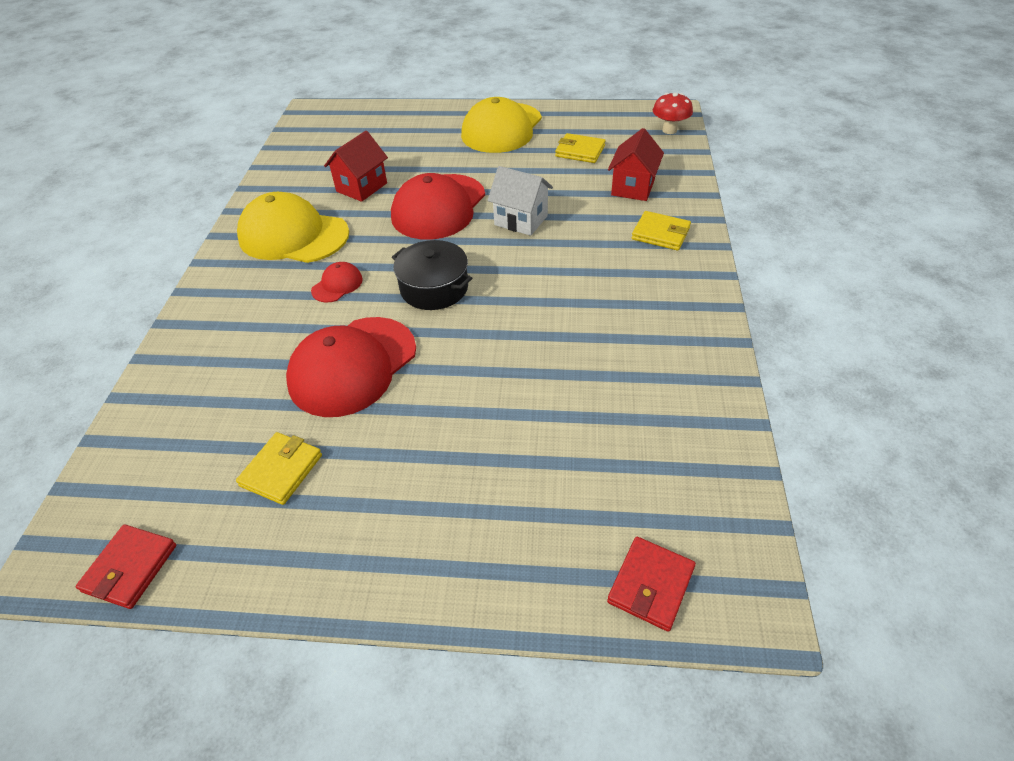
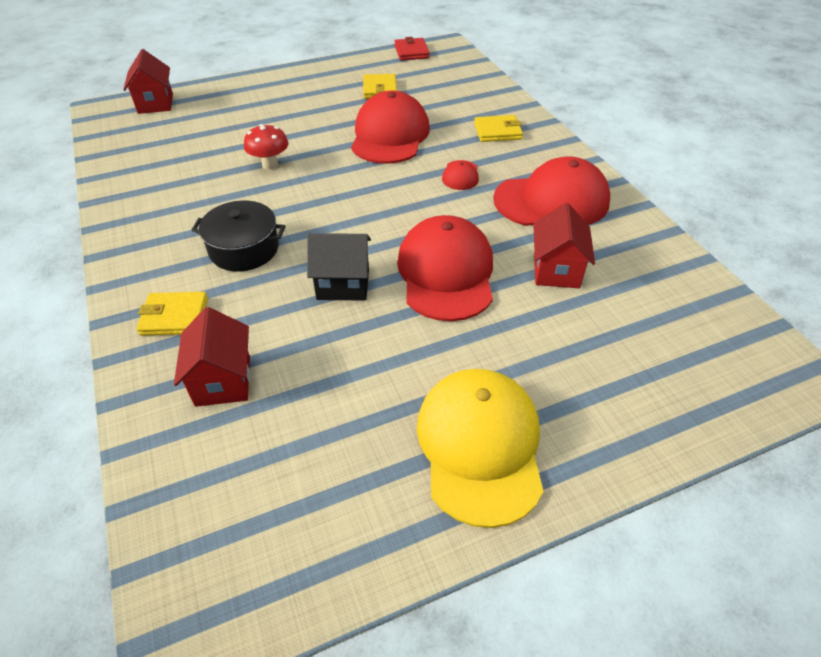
camera: 150 degrees right, 0 degrees up
yellow cap [237,192,349,263] -> red cap [493,156,610,226]
black pot [392,240,472,310] -> black pot moved to [192,201,285,271]
white house [488,166,553,236] -> black house [307,233,371,301]
yellow wallet [555,133,606,163] -> yellow wallet moved to [474,115,523,142]
red wallet [607,537,696,632] -> red house [123,49,173,114]
red mushroom [653,93,693,134] -> red mushroom moved to [244,124,288,170]

